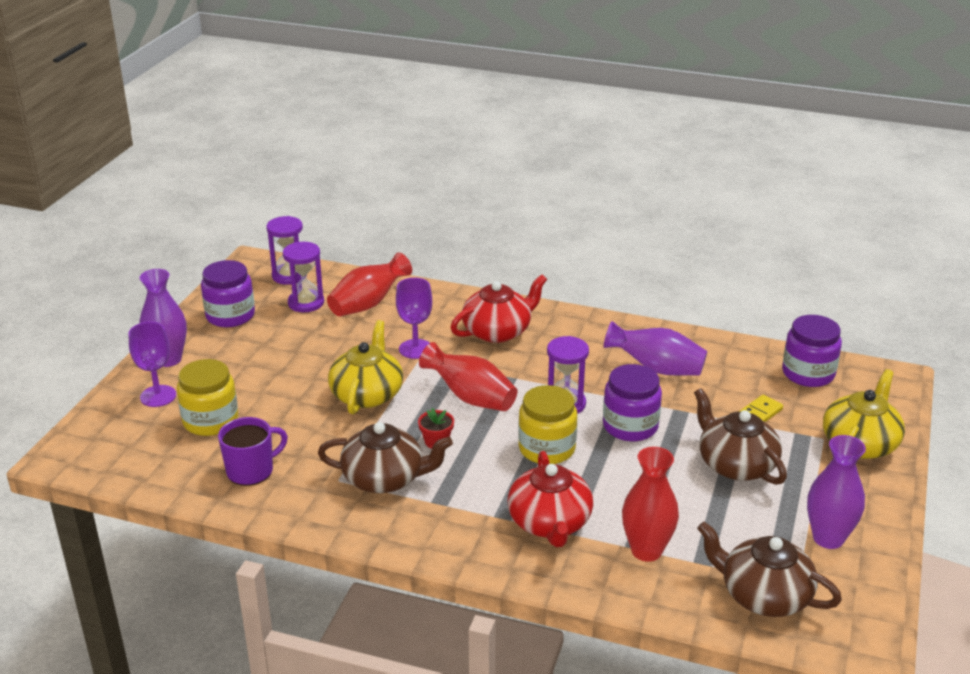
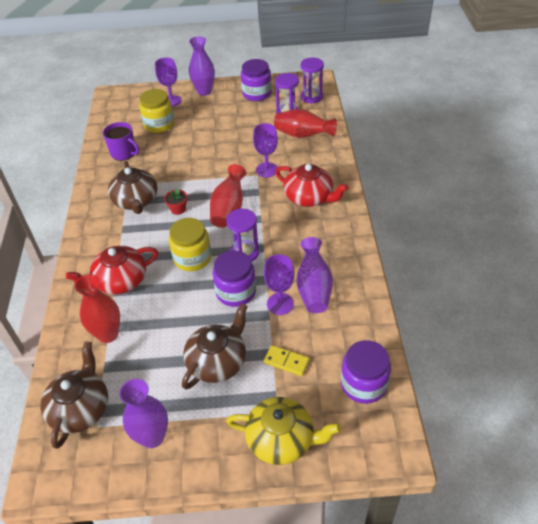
camera: 70 degrees right, 15 degrees up
yellow teapot [328,320,403,414] -> none
none -> purple goblet [264,254,294,315]

